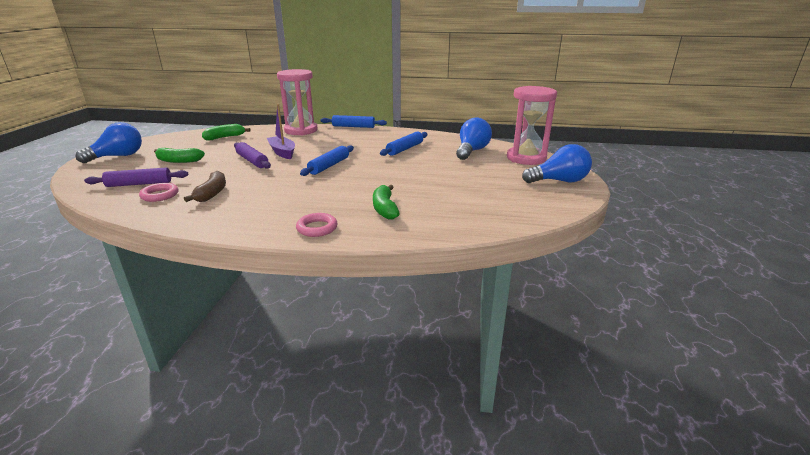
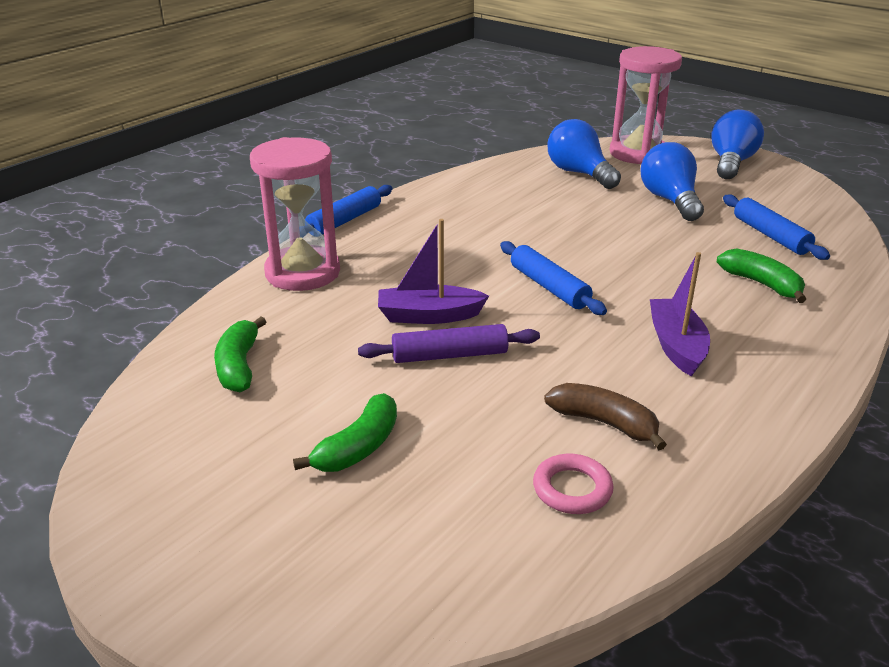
camera: 60 degrees left, 5 degrees up
blue light bulb [76,122,142,163] -> blue light bulb moved to [641,142,704,221]
purple rolling pin [84,168,188,187] -> none
pink ring [296,213,338,237] -> none
green banana [373,185,400,220] -> green banana turned 150 degrees counterclockwise [717,248,806,303]
blue rolling pin [380,132,428,156] -> blue rolling pin moved to [723,194,830,260]
none -> purple boat [650,252,710,377]

